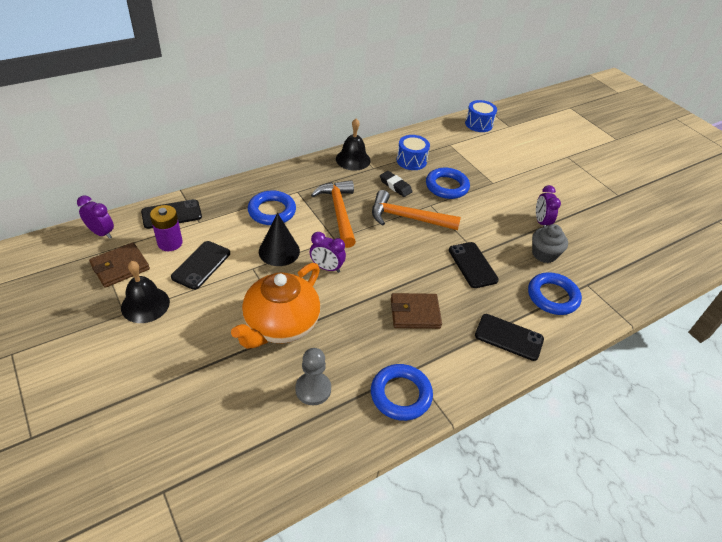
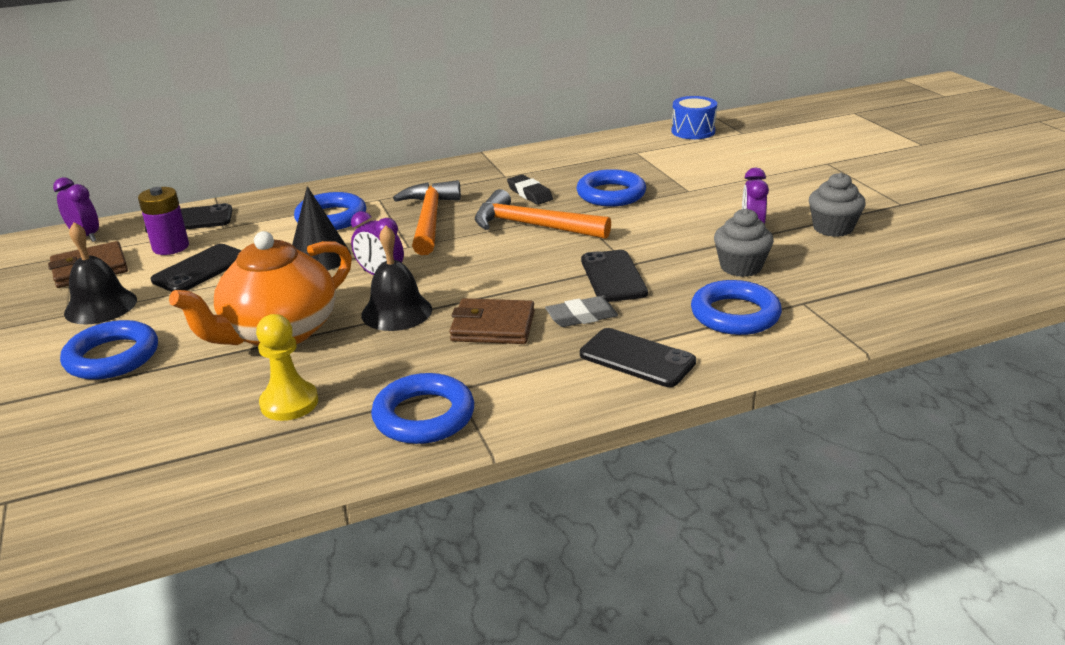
camera: 15 degrees right, 15 degrees down
grey pawn [295,348,331,405] -> yellow pawn [256,314,318,421]
black bell [336,118,371,171] -> black bell moved to [361,225,432,331]
blue drum [397,135,430,170] -> none
none -> blue ring [60,320,158,380]
none -> grey eraser [545,296,618,327]
none -> grey cupcake [809,172,866,237]

